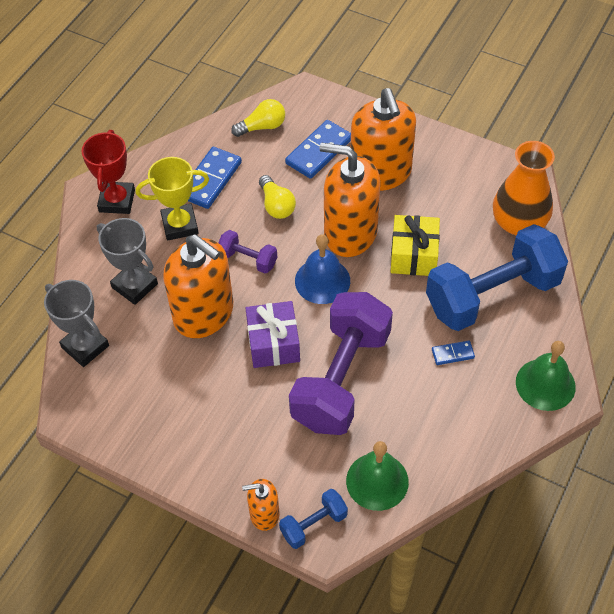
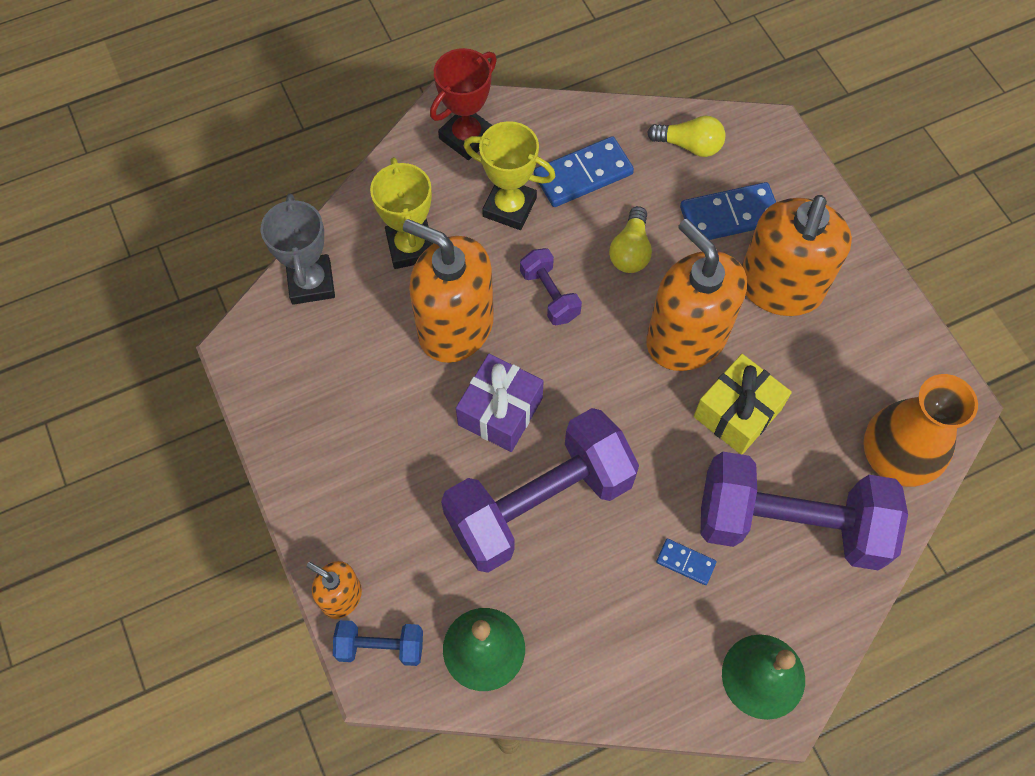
camera: 35 degrees right, 10 degrees up
grey trophy [97,218,158,305] -> yellow trophy [370,157,433,269]
orange soap dispenser [163,234,233,338] -> orange soap dispenser turned 135 degrees clockwise [403,219,494,363]
blue bell [295,234,350,304] -> none
blue dumbbell [426,224,568,331] -> purple dumbbell [701,452,908,571]

